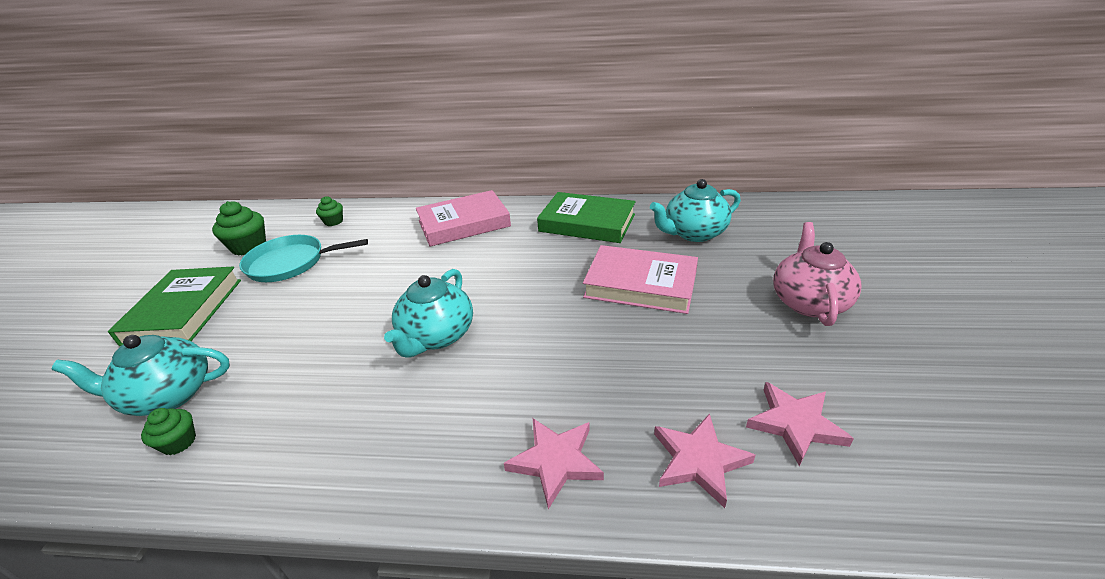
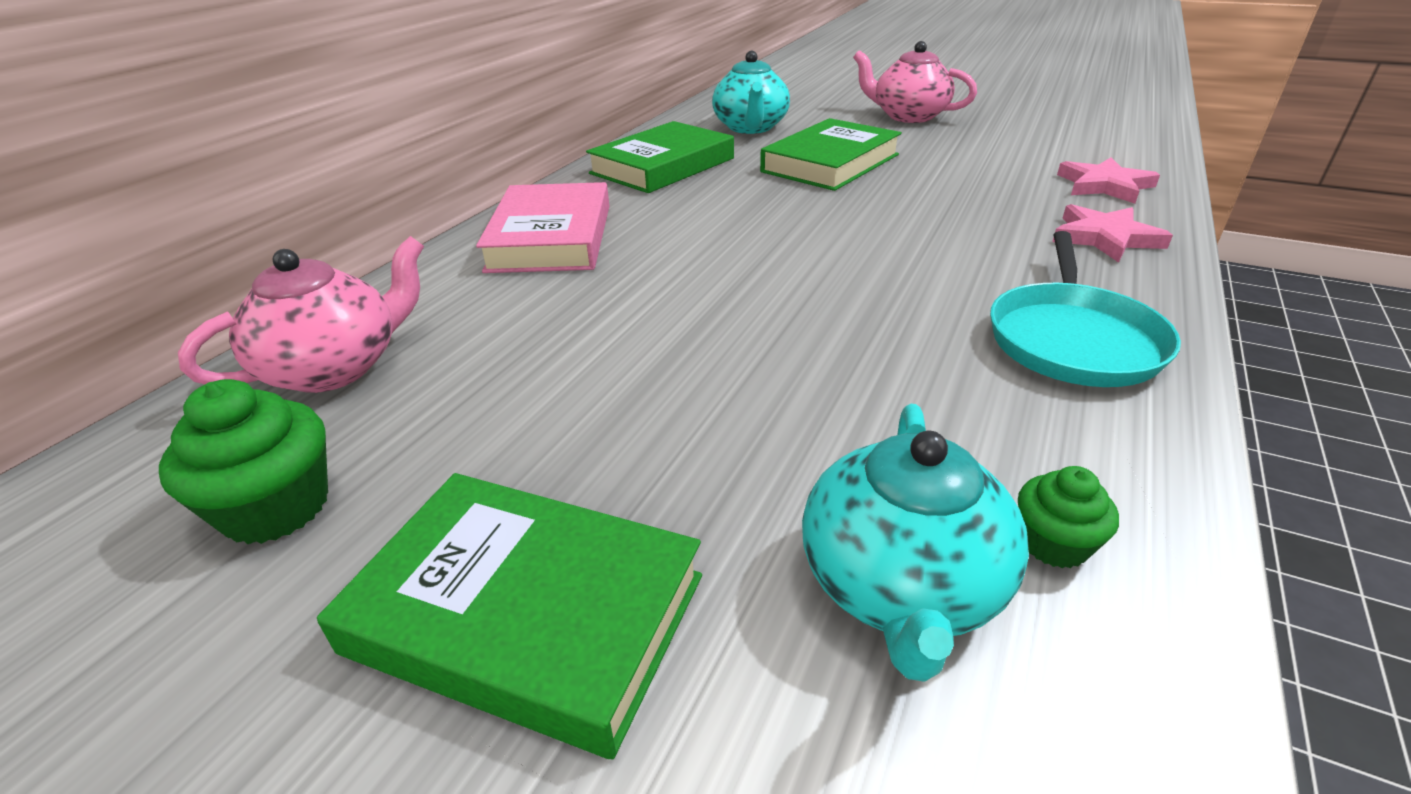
camera: 70 degrees left, 0 degrees up
turquoise pan [239,235,368,282] -> turquoise pan moved to [990,231,1181,387]
green cupcake [316,196,343,226] -> pink teapot [178,236,424,393]
turquoise teapot [384,269,473,358] -> none
pink book [583,245,698,314] -> green book [760,118,902,191]
pink star [746,382,854,466] -> none

